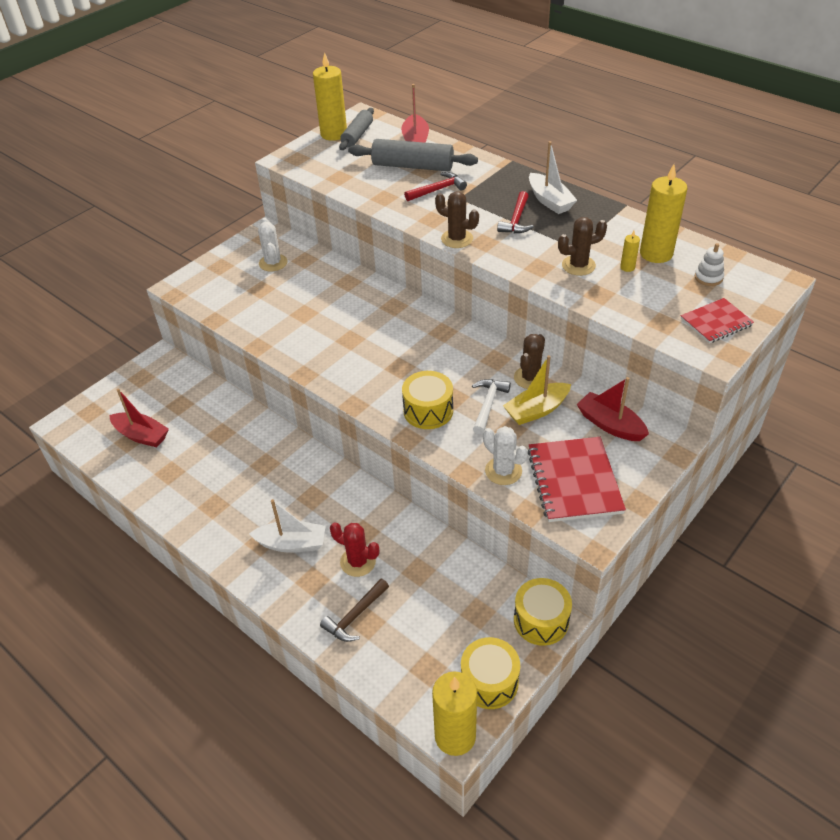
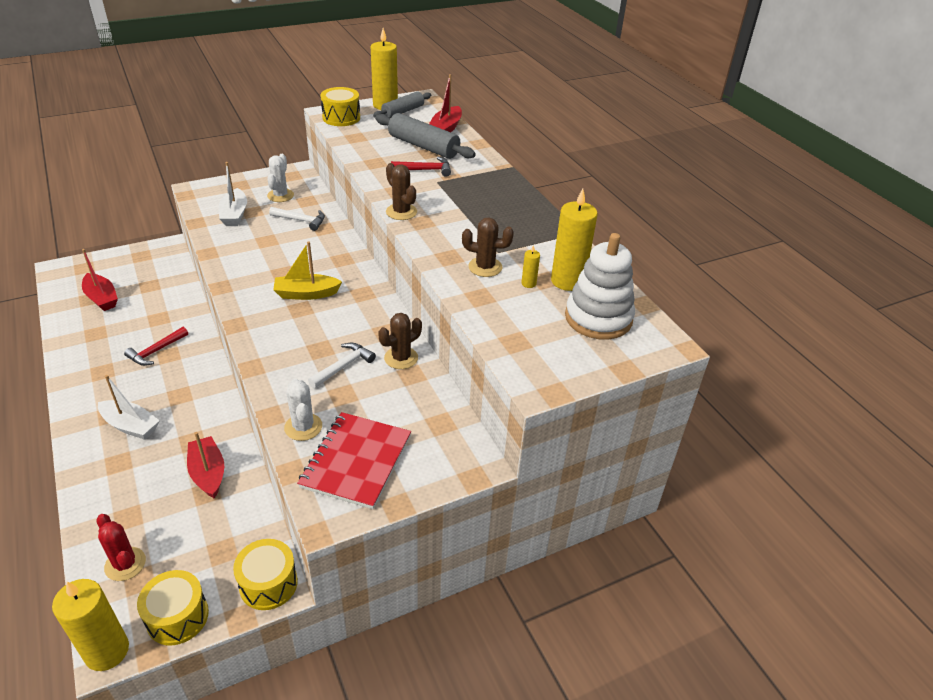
camera: 20 degrees right, 5 degrees down
brown hammer [320,579,389,642] -> none
red cactus [330,522,380,577] -> red cactus moved to [96,514,146,581]
yellow drum [402,371,453,429] -> yellow drum moved to [320,87,360,126]
red hammer [497,191,534,233] -> red hammer moved to [124,327,188,366]
yellow boat [503,355,571,425] -> yellow boat moved to [273,241,342,300]
white boat [529,141,577,214] -> white boat moved to [219,162,247,226]
red boat [577,377,649,441] -> red boat moved to [187,432,224,499]
red notebook [680,298,754,343] -> none
white stacking toy [695,243,724,286] -> white stacking toy [565,233,635,340], size x2.27
none -> white hammer [269,207,325,231]

